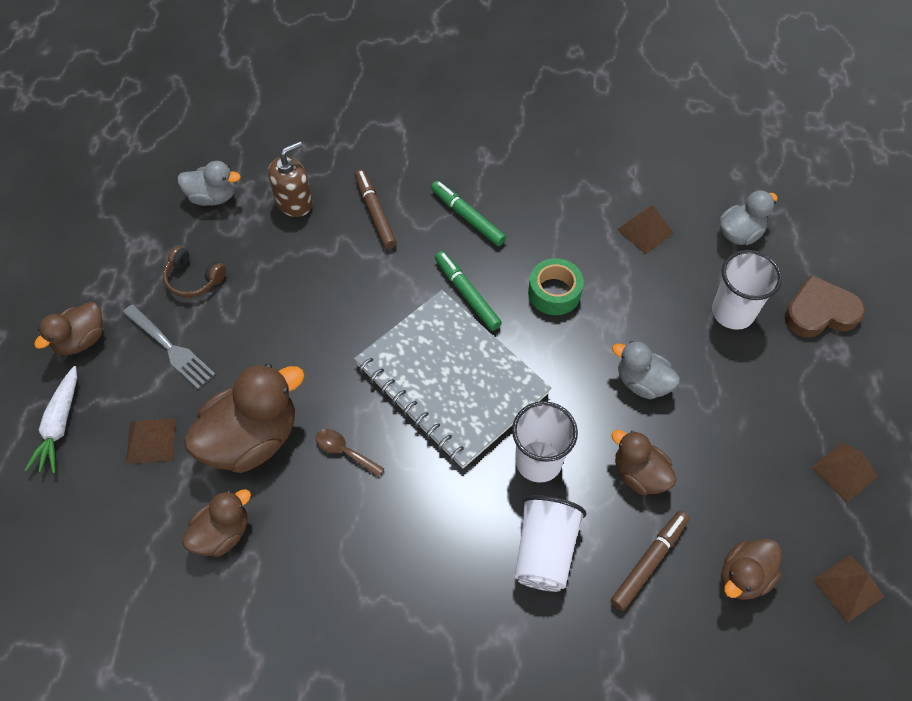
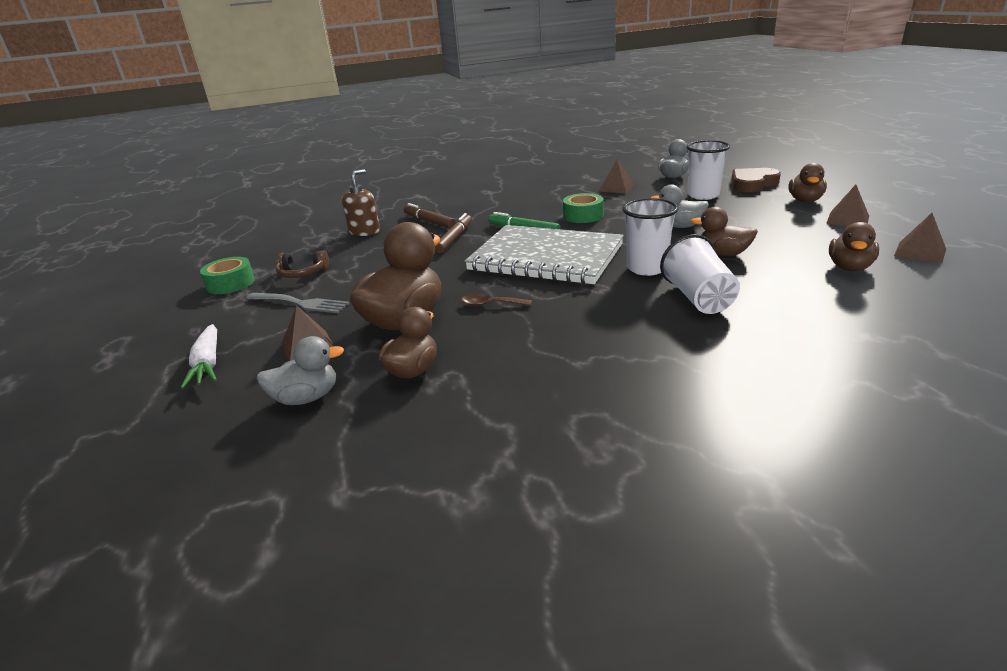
camera: 20 degrees left, 30 degrees down
brown duck [34,302,103,355] -> brown duck moved to [789,163,827,202]
grey duck [177,161,241,206] -> grey duck moved to [256,336,344,405]
green marker [431,181,506,246] -> none
brown marker [611,511,689,611] -> brown marker moved to [435,213,472,253]
none -> green tape [200,257,255,294]

